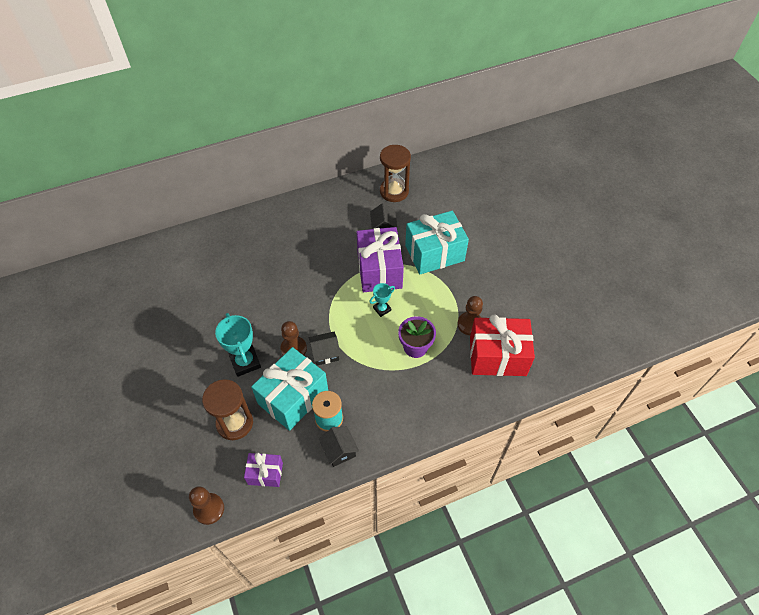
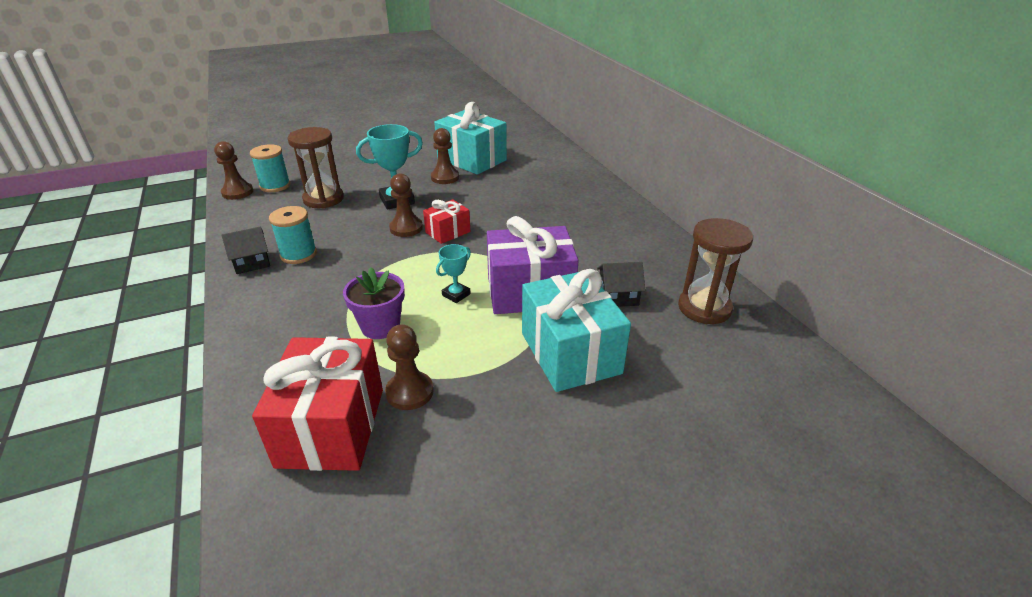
camera: 90 degrees right, 20 degrees down
purple gift [244,453,283,487] -> none
turquoise gift [251,347,328,431] -> turquoise gift moved to [434,102,507,175]
black house [309,332,341,366] -> none
turquoise trophy [369,283,395,317] -> turquoise trophy turned 75 degrees clockwise [436,244,471,303]
none -> turquoise spool [250,144,291,192]
none -> red gift [423,199,470,244]
none -> brown pawn [431,128,459,184]

